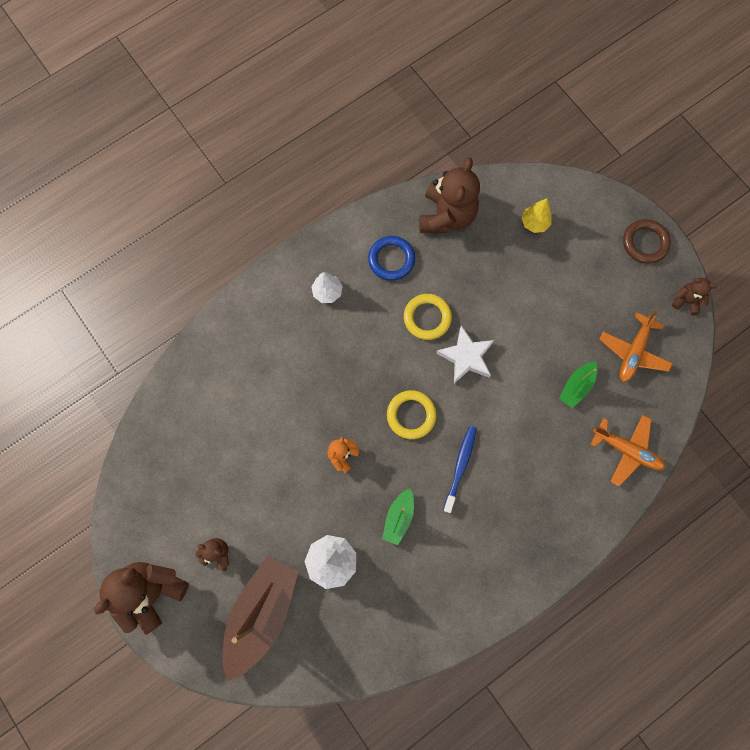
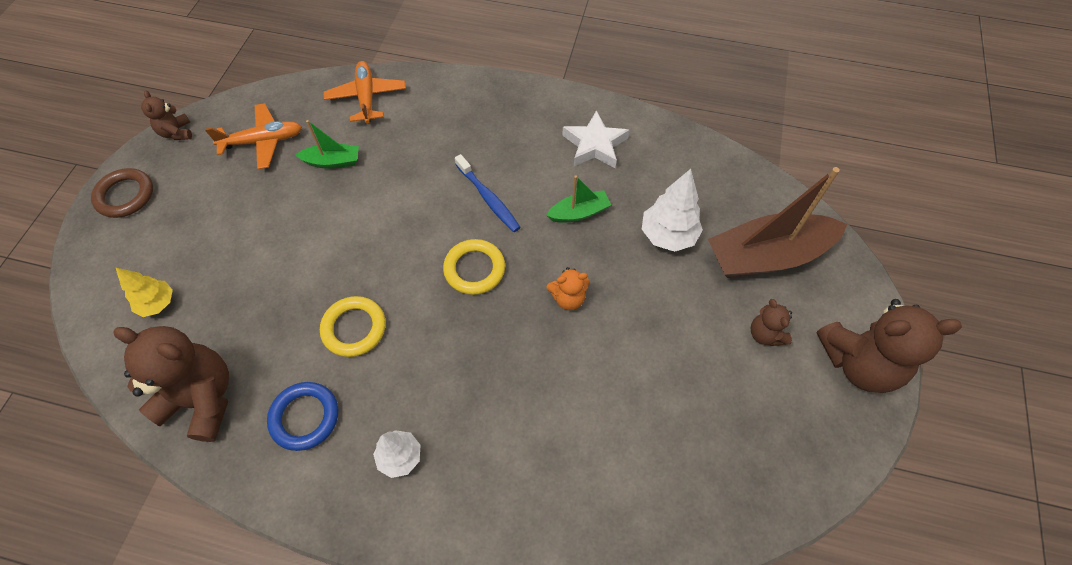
camera: 130 degrees left, 15 degrees down
brown teddy bear [419,157,480,233] -> brown teddy bear turned 45 degrees clockwise [113,326,229,442]
white star [436,325,494,384] -> white star moved to [562,110,630,168]
blue toothbrush [443,426,477,513] -> blue toothbrush turned 105 degrees counterclockwise [455,154,521,232]

